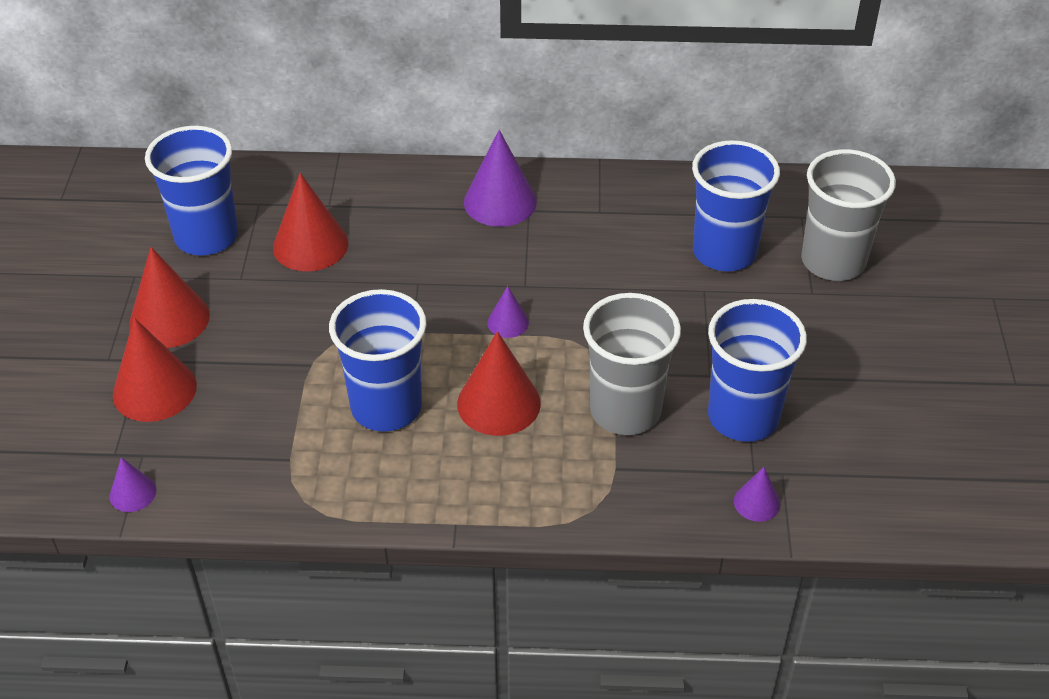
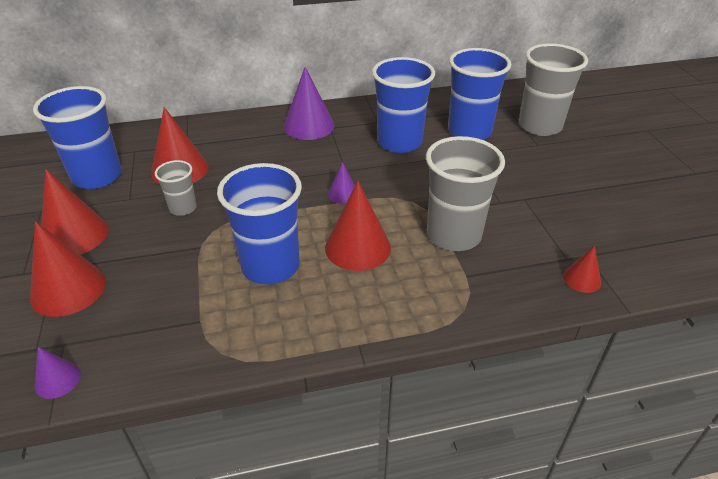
camera: 15 degrees left, 5 degrees down
blue cup [708,299,807,442] -> blue cup moved to [372,57,435,153]
purple cone [734,467,780,522] -> red cone [563,246,601,293]
none -> grey cup [155,160,197,216]

